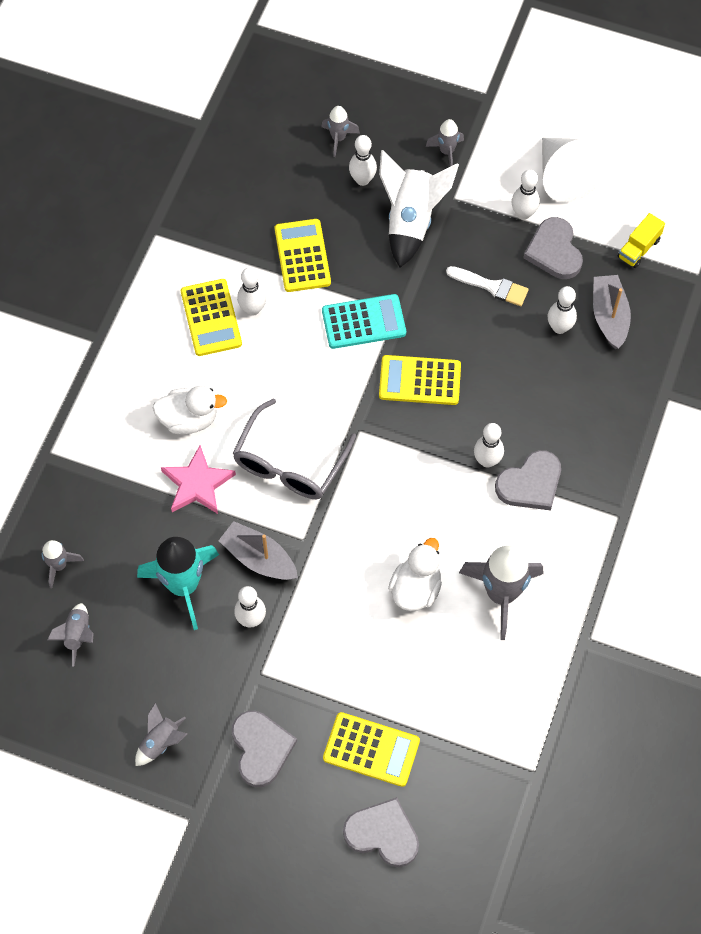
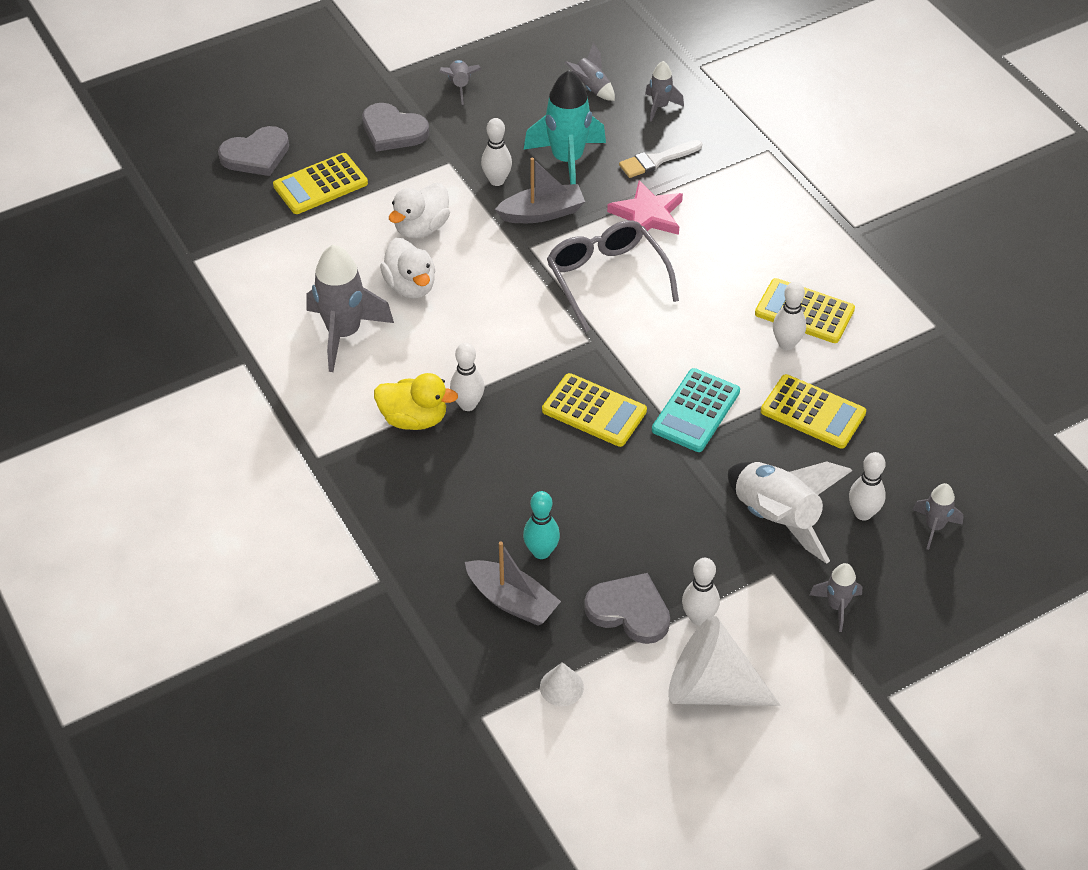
camera: 130 degrees right, 15 degrees down
white duck [153,386,227,435] -> white duck moved to [389,183,450,238]
yellow calculator [379,355,461,405] -> yellow calculator turned 75 degrees clockwise [542,373,647,447]
white brush [446,266,529,306] -> white brush moved to [619,140,703,178]
grey heart [495,450,561,510] -> yellow duck [374,373,458,430]
white bowling pin [548,286,577,334] -> turquoise bowling pin [523,491,560,559]
yellow truck [618,213,665,268] -> white cone [540,662,584,706]

